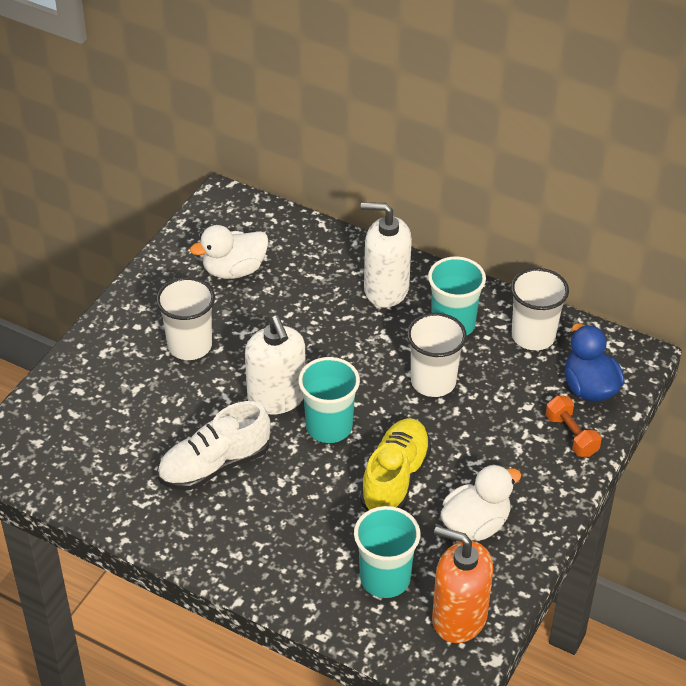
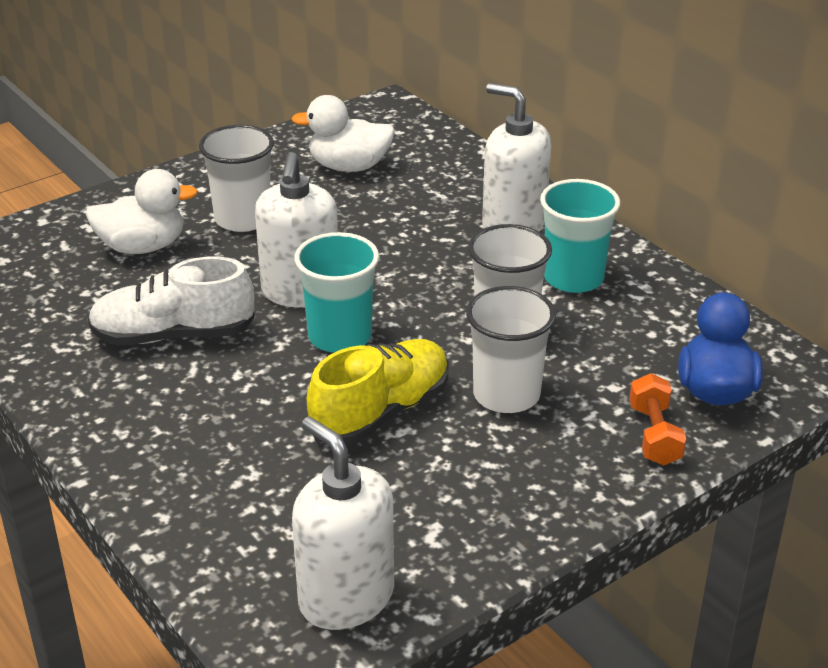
camera: 25 degrees right, 10 degrees down
turquoise cup [354,506,421,598] -> none
orange soap dispenser [432,526,493,643] -> white soap dispenser [292,417,394,630]
white duck [441,465,521,541] -> white duck moved to [85,169,198,254]
white cup [511,268,569,350] -> white cup moved to [466,286,556,413]

